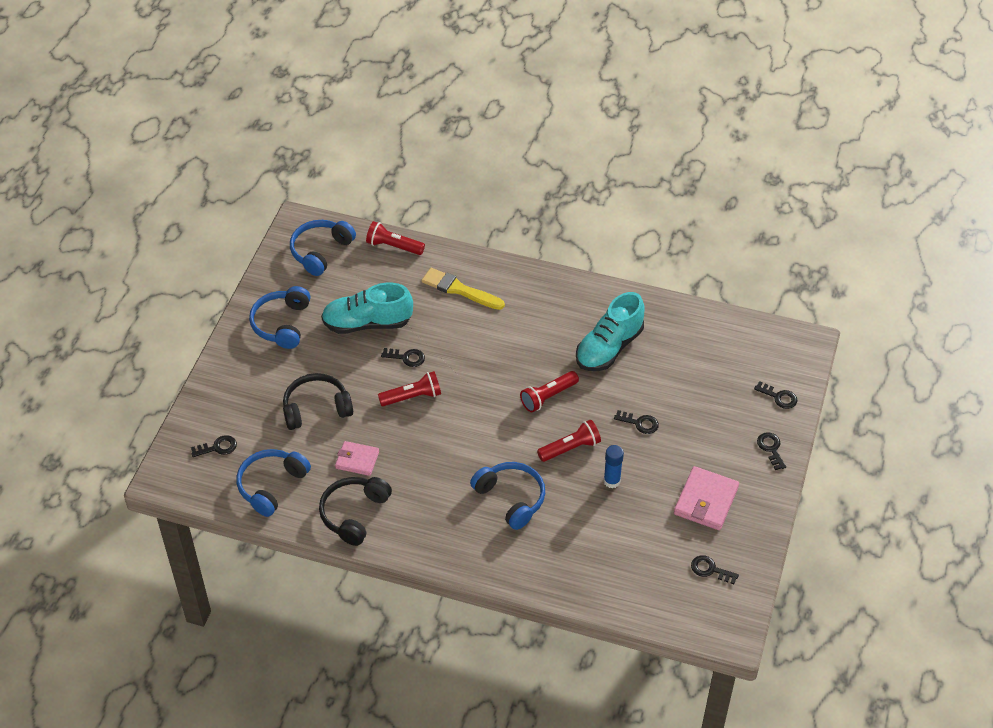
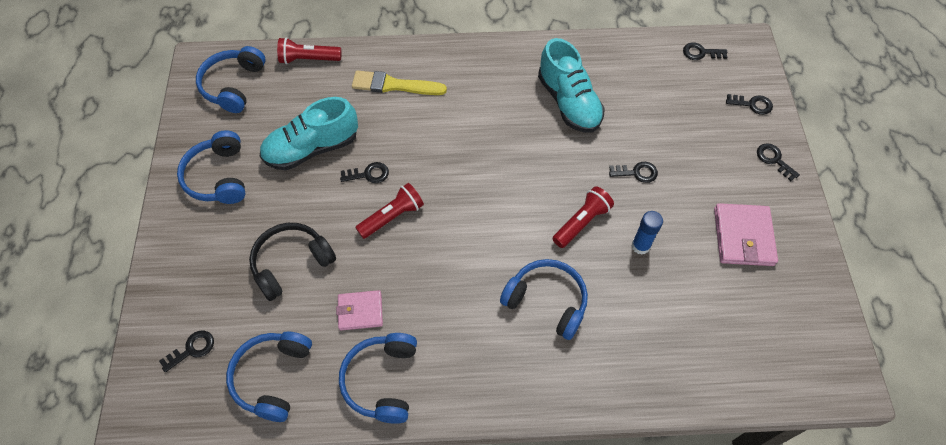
camera: 20 degrees left, 10 degrees up
black headphones [319,477,392,546] -> blue headphones [339,333,417,424]
red flashlight [520,371,579,412] -> none
turquoise shoe [576,292,645,371] -> turquoise shoe turned 45 degrees counterclockwise [538,38,605,133]
black key [691,555,739,584] -> black key moved to [683,43,728,60]

